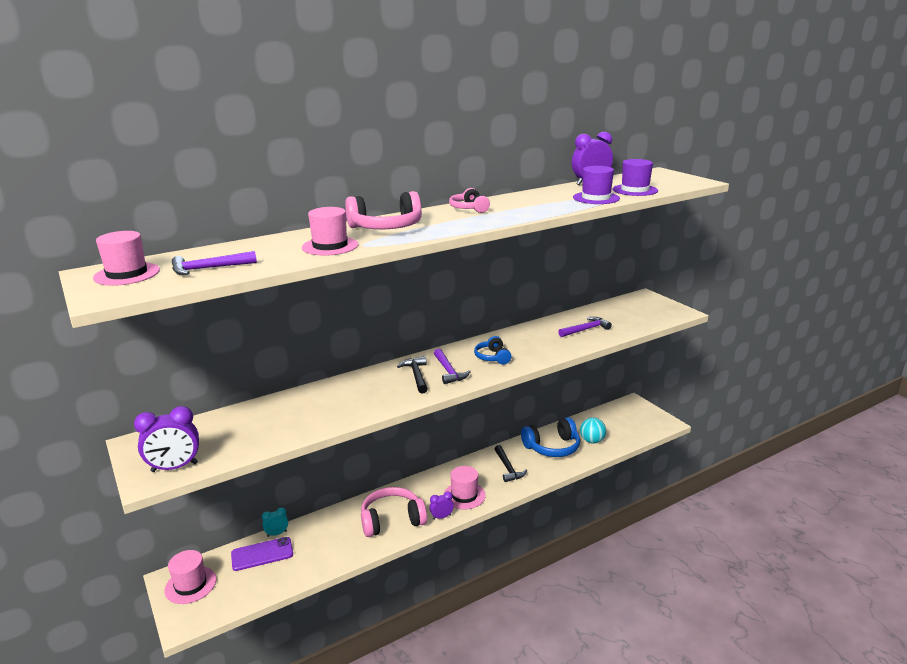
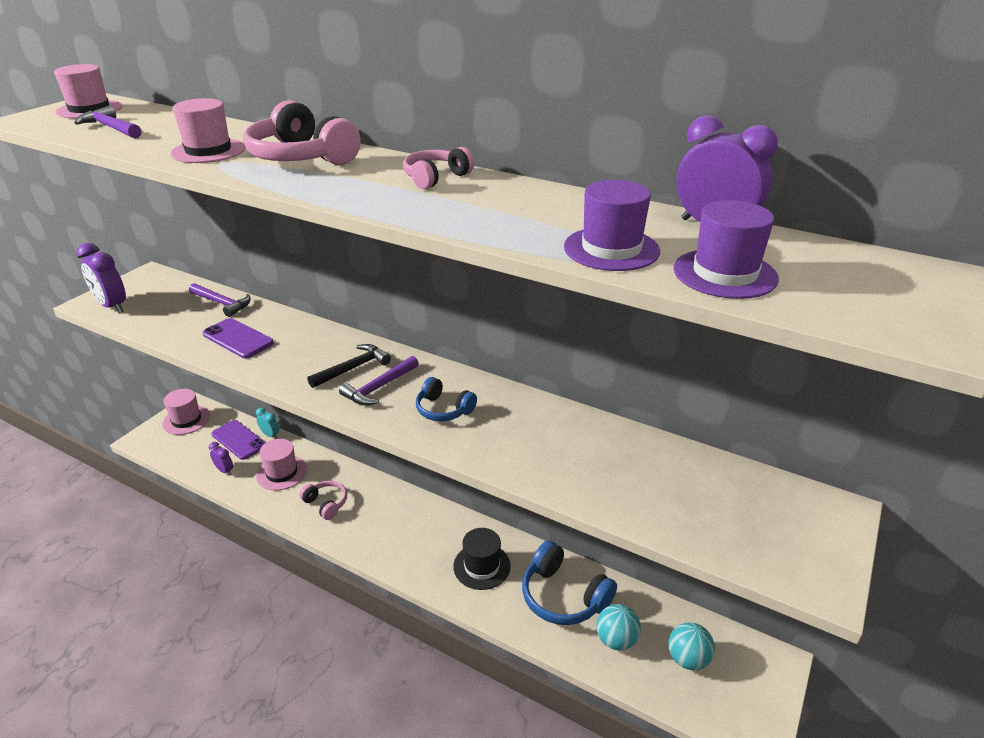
camera: 60 degrees right, 10 degrees up
pink headphones [361,487,427,537] -> pink headphones [299,481,347,520], size x0.58
purple clock [429,492,454,519] -> purple clock moved to [209,442,233,475]
pink hat [444,466,486,509] -> pink hat moved to [256,439,307,491]
blue headphones [474,336,511,364] -> blue headphones turned 105 degrees counterclockwise [416,377,477,421]
black hammer [495,445,527,482] -> black hat [453,528,511,590]
purple hammer [558,317,612,337] -> purple hammer moved to [189,283,251,317]
none -> purple phone [202,318,274,358]
none -> turquoise ball [668,622,715,670]

